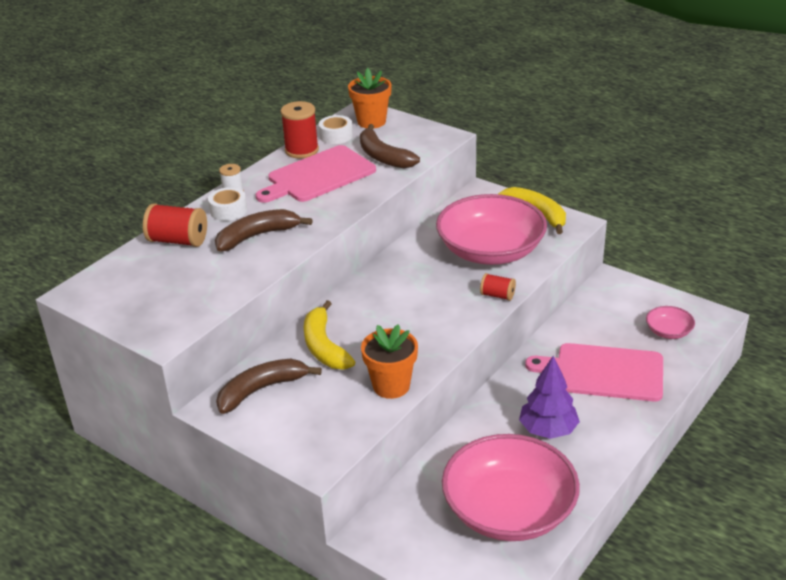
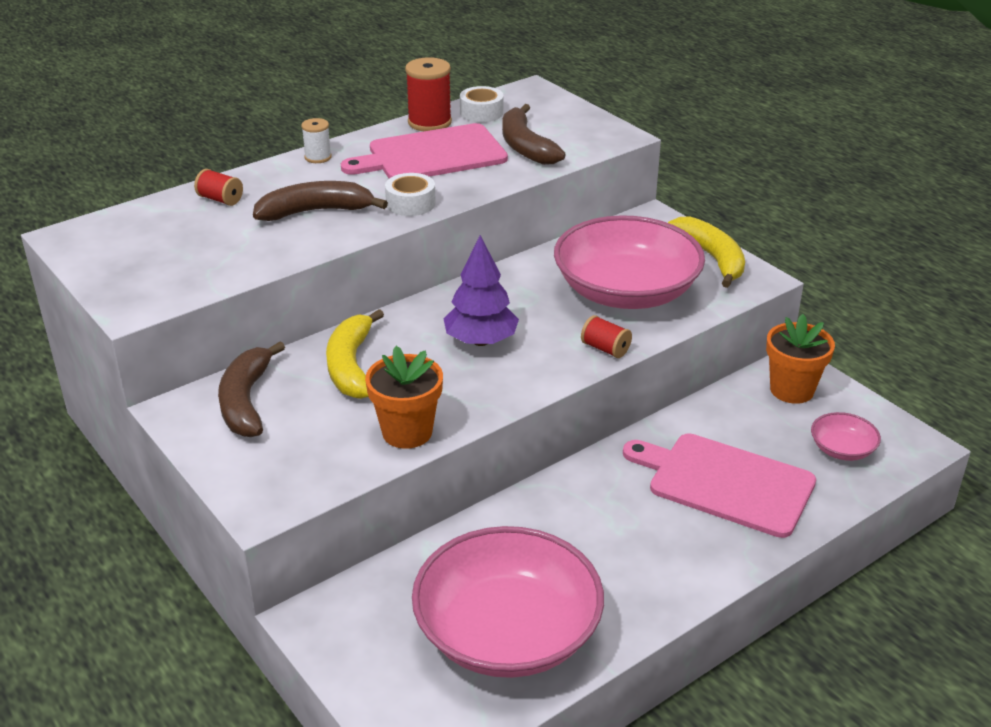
camera: 15 degrees right, 0 degrees up
red spool [143,203,207,247] -> red spool [194,169,243,206], size x0.58
white tape [208,187,247,221] -> white tape moved to [385,173,436,216]
brown banana [216,359,322,414] -> brown banana turned 75 degrees counterclockwise [218,341,285,437]
orange flower pot [348,68,392,128] -> orange flower pot moved to [766,314,835,404]
purple tree [519,356,580,439] -> purple tree moved to [443,235,519,346]

